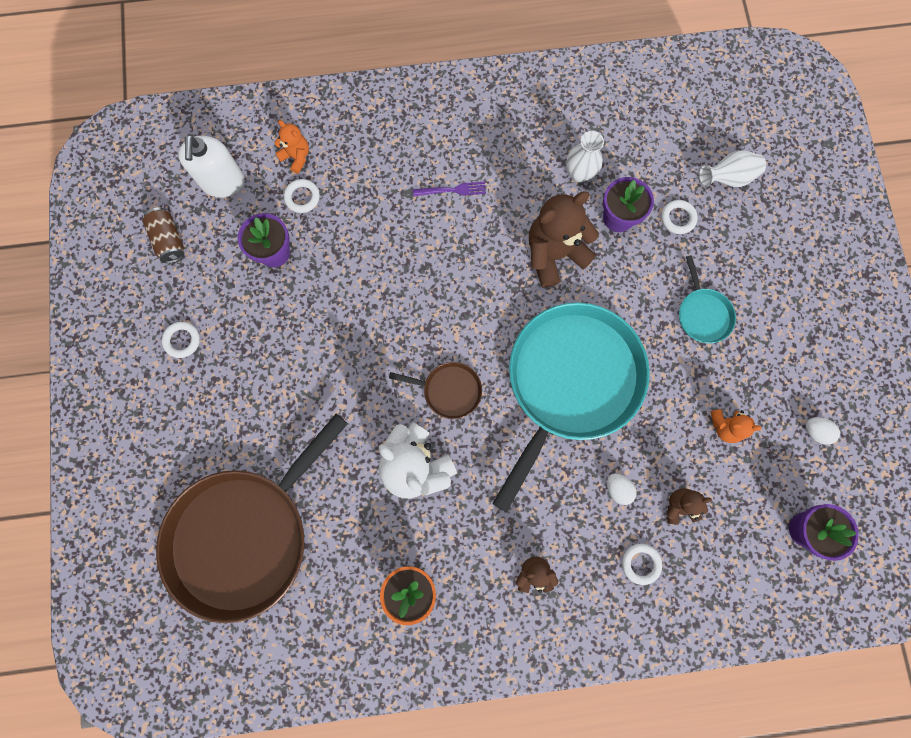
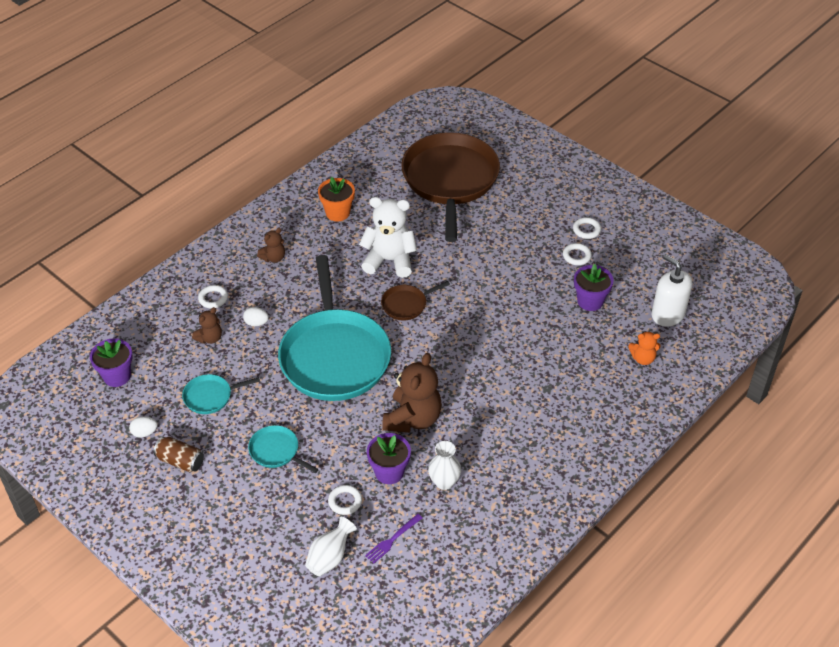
camera: 140 degrees right, 30 degrees down
brown can [142,207,184,263] -> brown can moved to [154,436,204,472]
white ring [284,179,320,213] -> white ring moved to [563,243,592,265]
purple fork [413,181,486,197] -> purple fork moved to [365,514,423,564]
orange teddy bear [711,409,762,443] -> turquoise pan [182,374,260,414]

